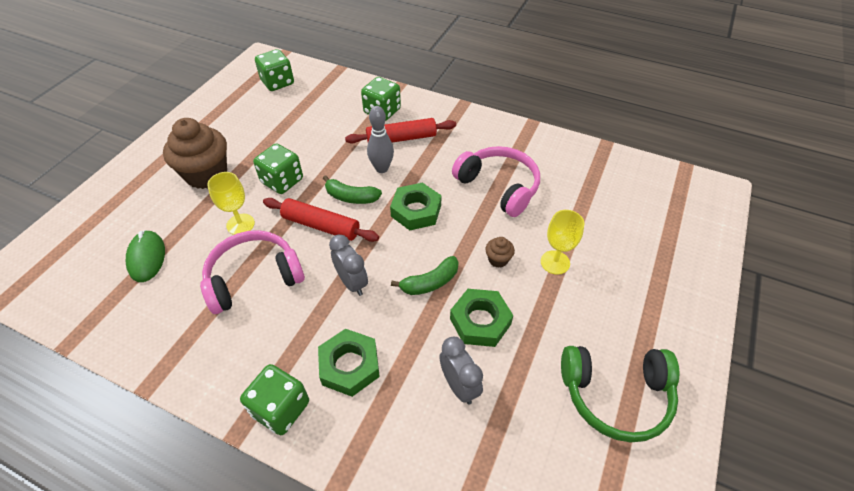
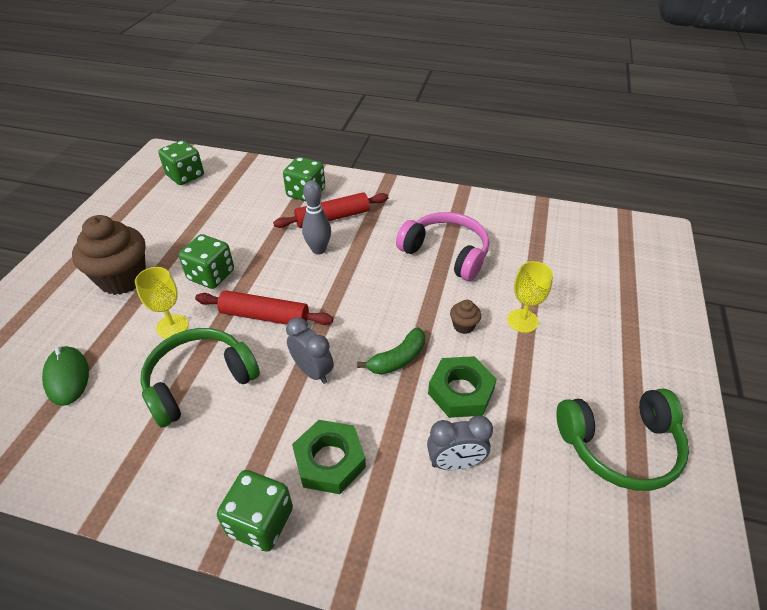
camera: 10 degrees left, 5 degrees down
pink headphones [200,230,305,314] -> green headphones [140,328,260,428]
green banana [323,175,382,204] -> none
green nut [390,182,442,230] -> none
grey clock [439,337,483,404] -> grey clock turned 120 degrees clockwise [427,416,493,470]

